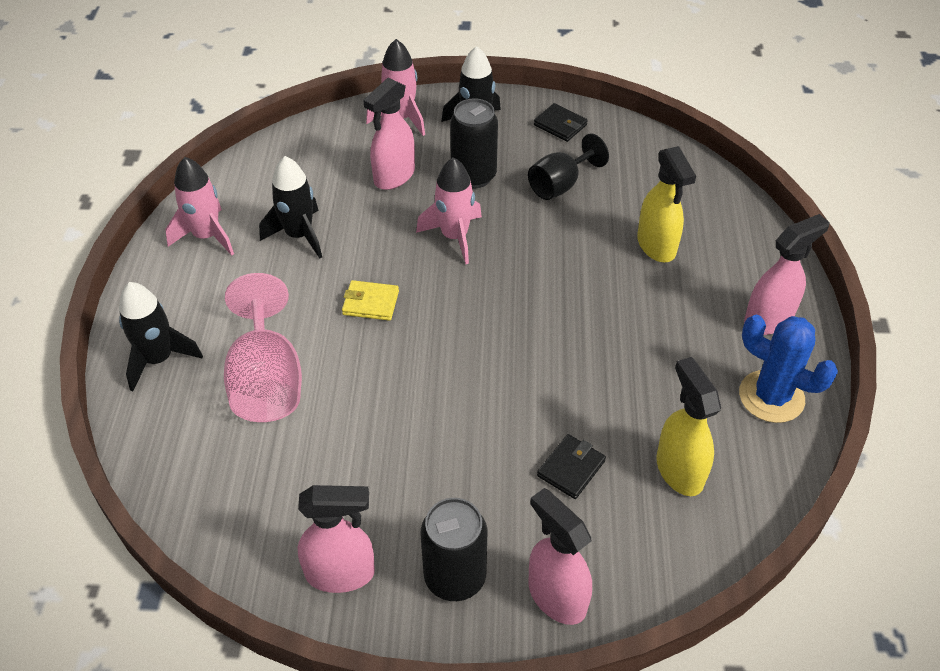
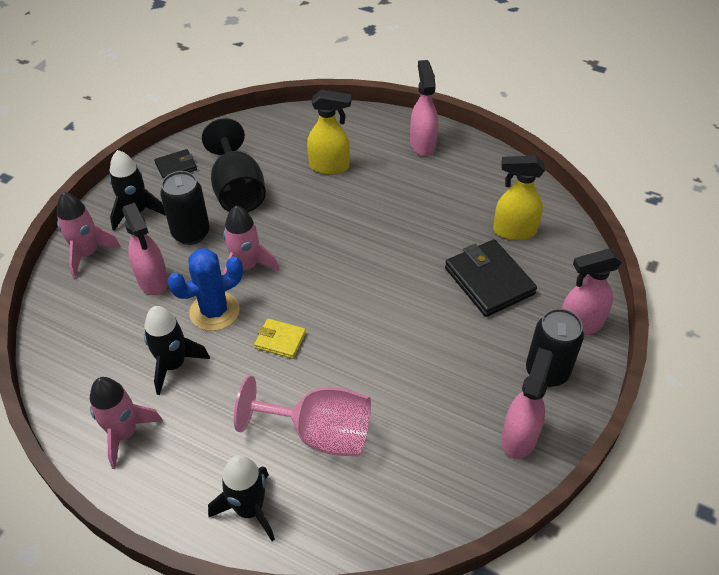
camera: 65 degrees left, 0 degrees up
yellow wallet [342,280,399,321] -> yellow wallet turned 75 degrees clockwise [254,318,306,359]
black goblet [528,133,609,200] -> black goblet [202,118,266,212], size x1.53
black wallet [537,434,606,499] -> black wallet [445,239,537,317], size x1.86
blue cactus [739,315,838,423] -> blue cactus moved to [168,248,243,331]

